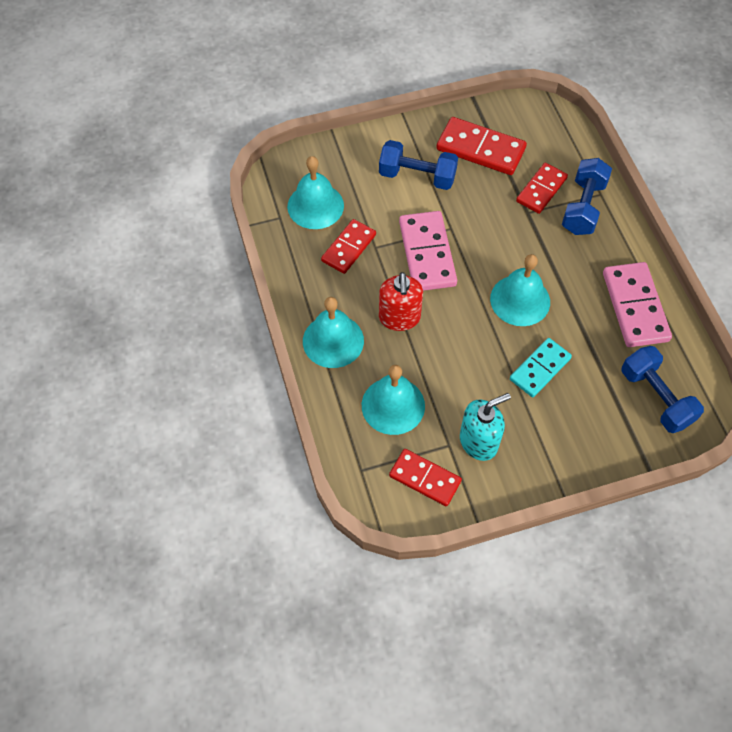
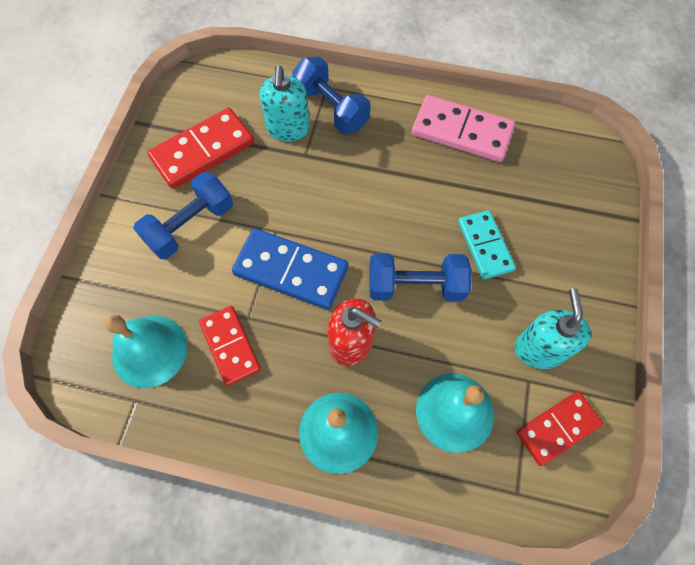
camera: 60 degrees left, 5 degrees up
pink domino [399,211,457,291] -> blue domino [232,228,348,310]
turquoise bell [490,254,550,326] -> none
red domino [516,163,568,214] -> turquoise soap dispenser [260,65,310,142]
blue dumbbell [621,346,704,433] -> blue dumbbell moved to [369,253,472,301]

